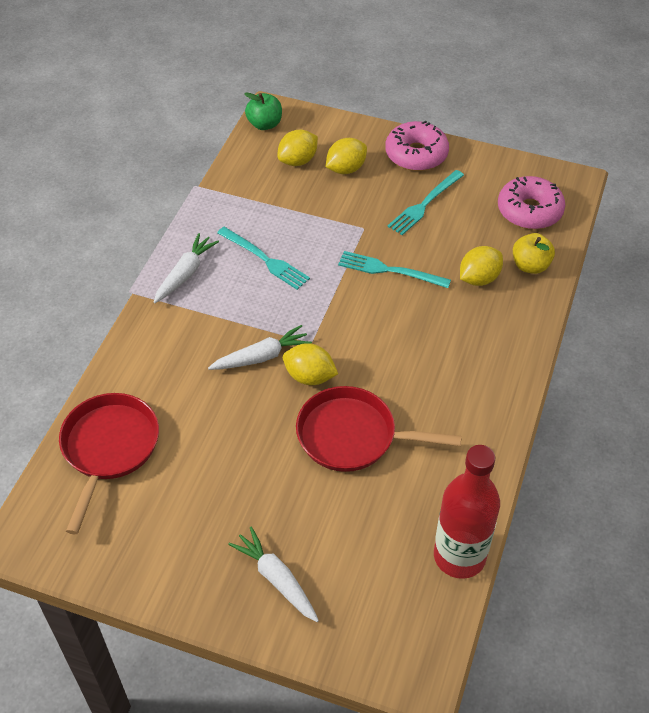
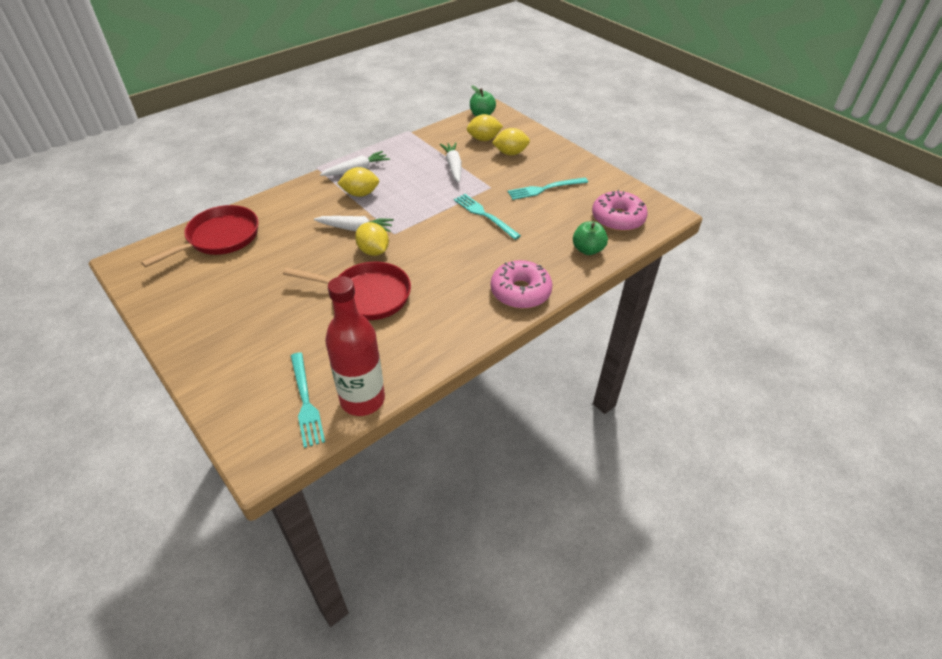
camera: 30 degrees right, 5 degrees down
turquoise fork [217,227,310,290] -> turquoise fork moved to [291,352,325,448]
white carrot [228,526,319,622] -> white carrot moved to [440,143,462,183]
red pan [296,386,462,472] -> red pan turned 150 degrees clockwise [283,262,411,320]
pink donut [385,120,449,171] -> pink donut moved to [490,260,552,309]
yellow lemon [460,246,503,286] -> yellow lemon moved to [337,167,379,197]
yellow apple [513,233,555,274] -> green apple [573,221,608,255]

